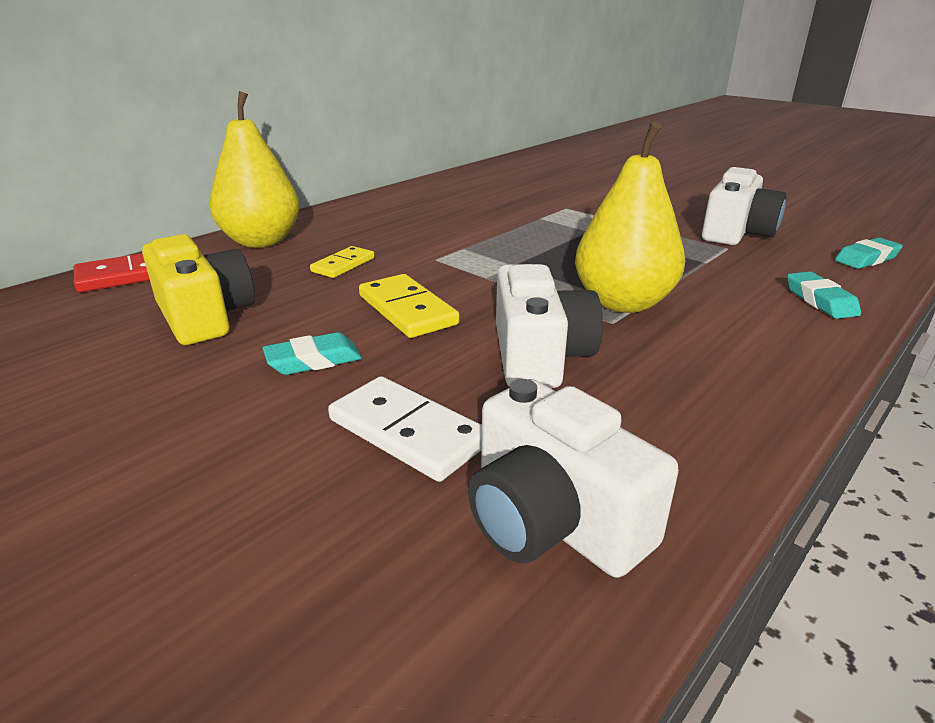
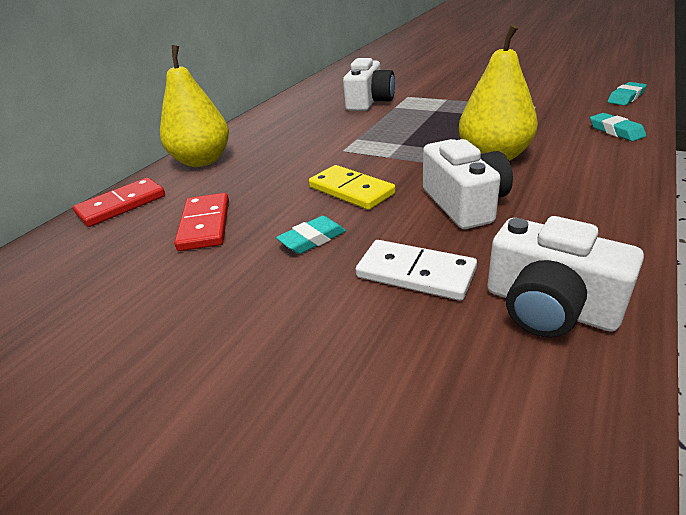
camera: 10 degrees left, 5 degrees up
yellow camera [142,234,255,345] -> red domino [174,193,229,251]
yellow domino [310,246,375,278] -> none
white camera [702,167,786,245] -> white camera moved to [343,58,395,111]

